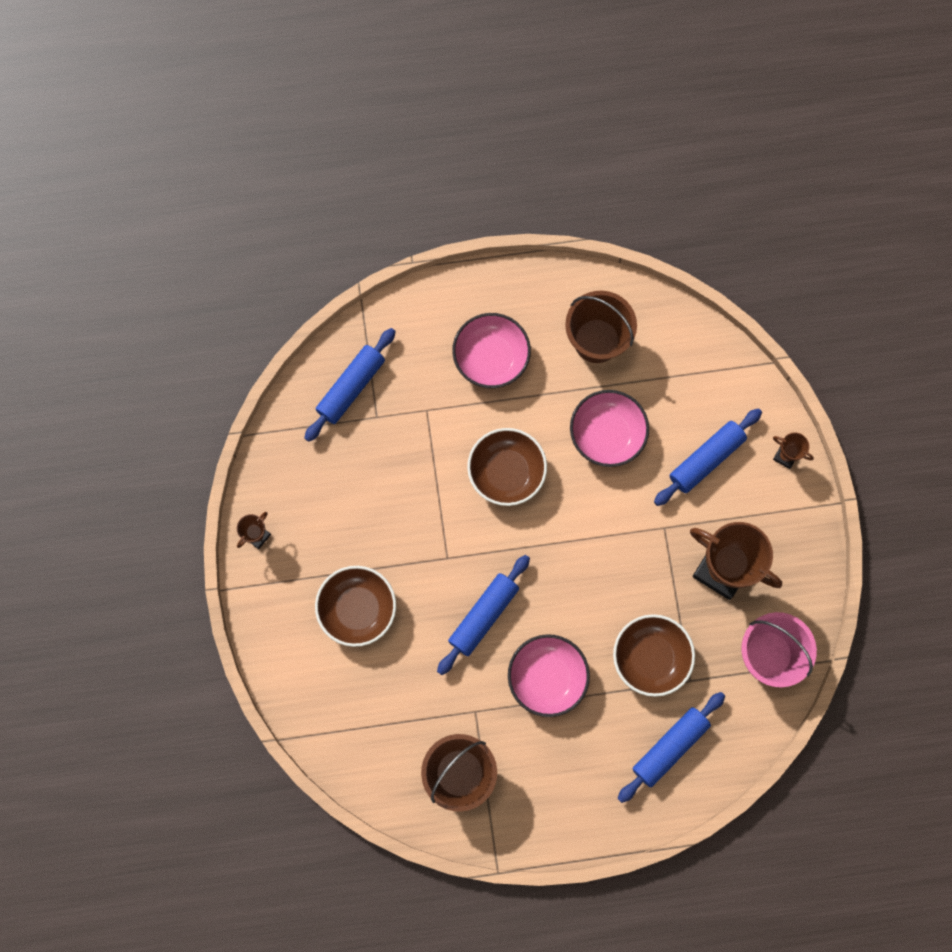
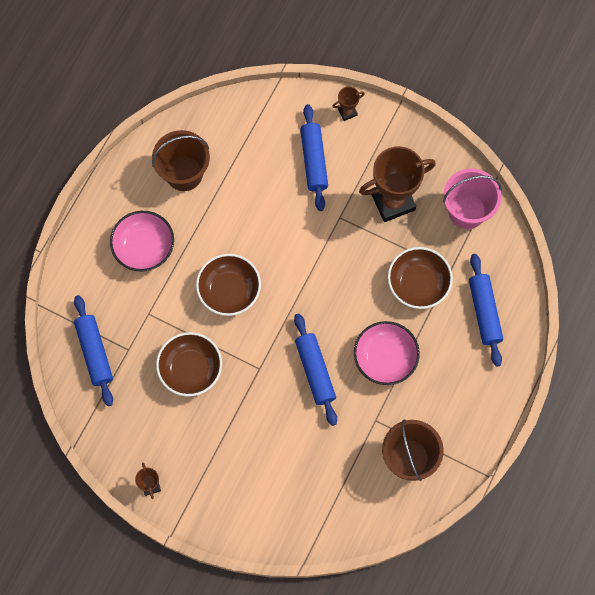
camera: 55 degrees left, 5 degrees down
brown bowl [315,566,396,647] -> brown bowl moved to [156,332,222,396]
pink bowl [570,390,649,467] -> none

